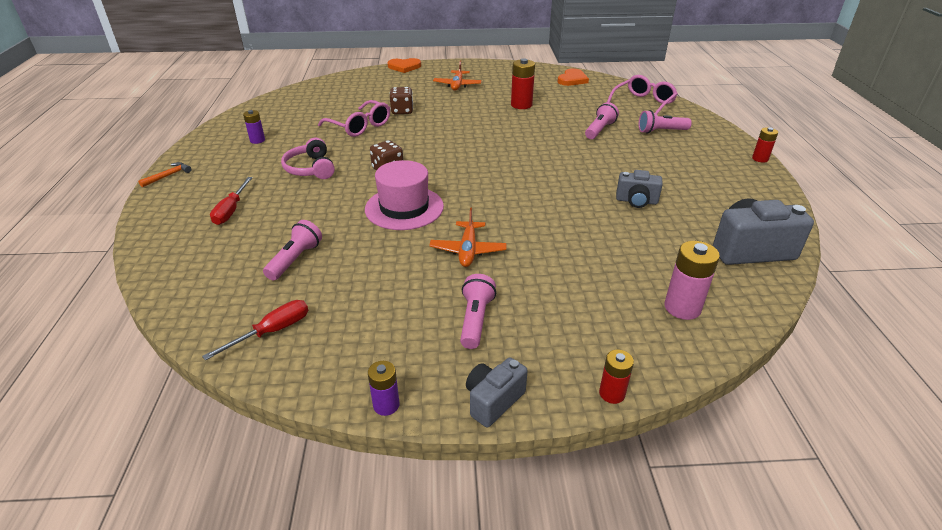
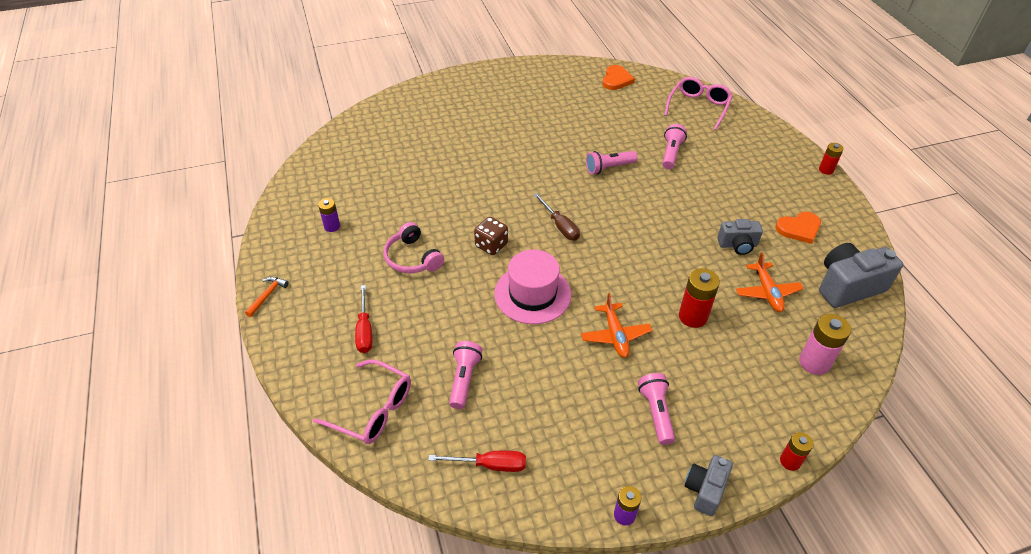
camera: 15 degrees left, 10 degrees up
red screwdriver [202,300,308,361] -> red screwdriver turned 60 degrees clockwise [428,451,526,472]
pink glasses [318,100,390,137] -> pink glasses moved to [313,359,411,444]
orange heart [387,58,421,73] -> orange heart moved to [776,212,821,244]
brown dice [390,87,413,114] -> none
orange plane [433,61,482,91] -> orange plane moved to [736,252,804,312]
red battery [511,59,535,109] -> red battery moved to [679,268,720,328]
pink flashlight [639,110,692,134] -> pink flashlight moved to [586,151,637,174]
none -> brown screwdriver [534,193,580,240]

